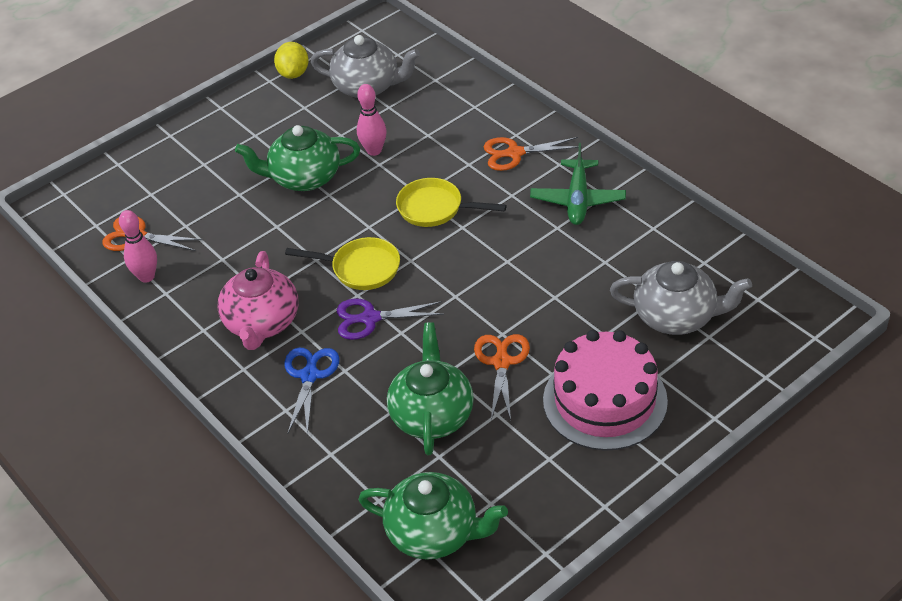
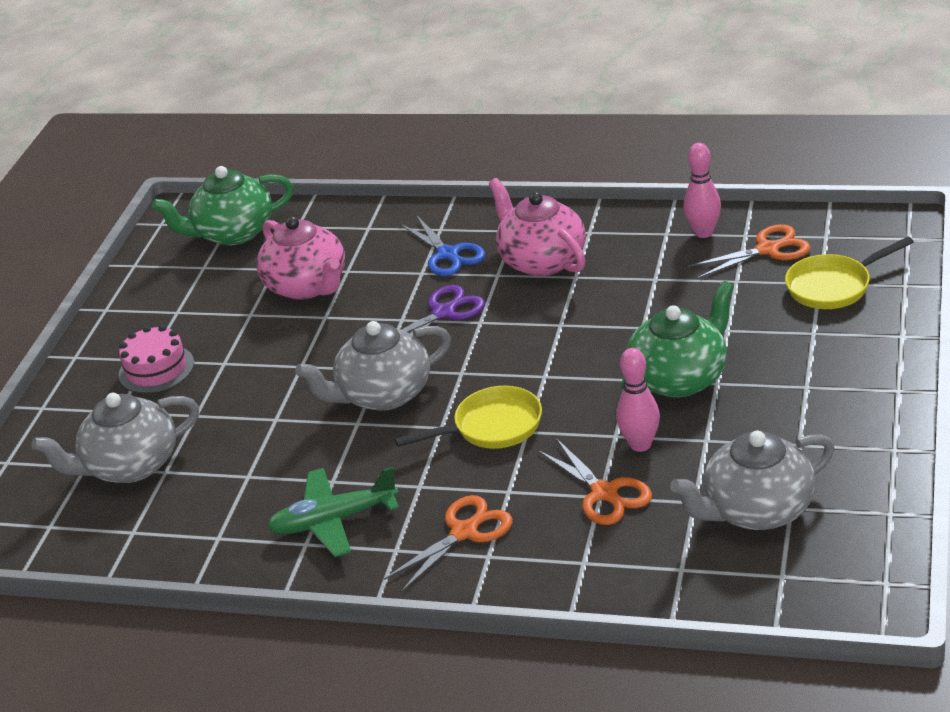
camera: 145 degrees right, 10 degrees down
yellow lemon [274,42,309,79] -> none
yellow pan [285,237,400,290] -> yellow pan moved to [785,237,914,309]
green teapot [387,322,474,455] -> pink teapot [256,216,345,299]
orange scissors [474,334,530,420] -> orange scissors moved to [538,438,652,525]
green plane [530,143,626,225] -> green plane turned 75 degrees counterclockwise [267,467,399,557]
pink cake [543,330,668,451] -> pink cake [119,325,194,393], size x0.57
none -> grey teapot [295,321,451,411]

